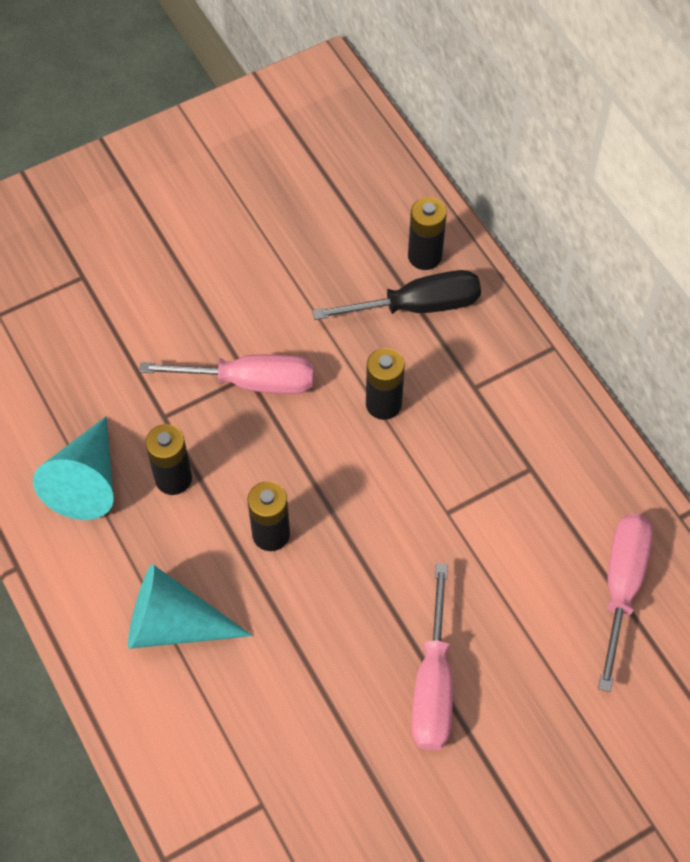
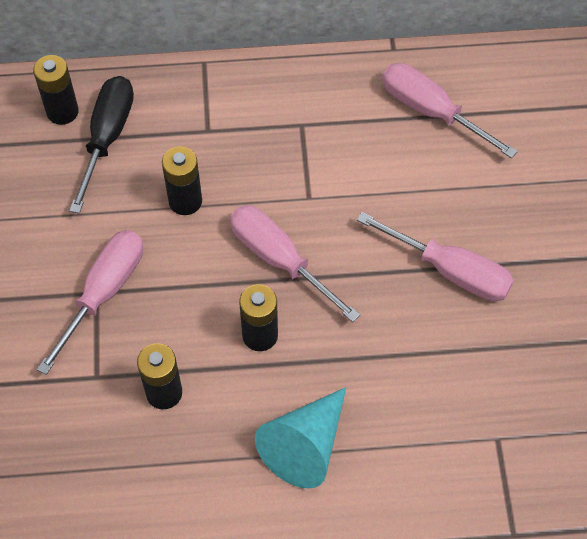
camera: 65 degrees left, 0 degrees up
turquoise cone [33,416,114,520] -> none
none -> pink screwdriver [230,205,360,322]

